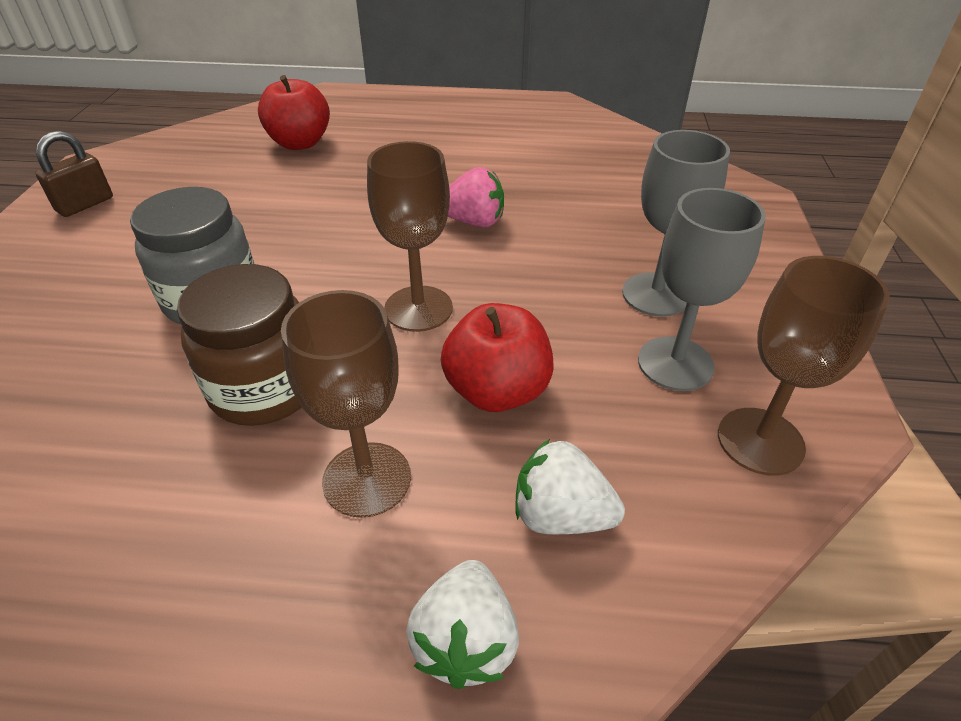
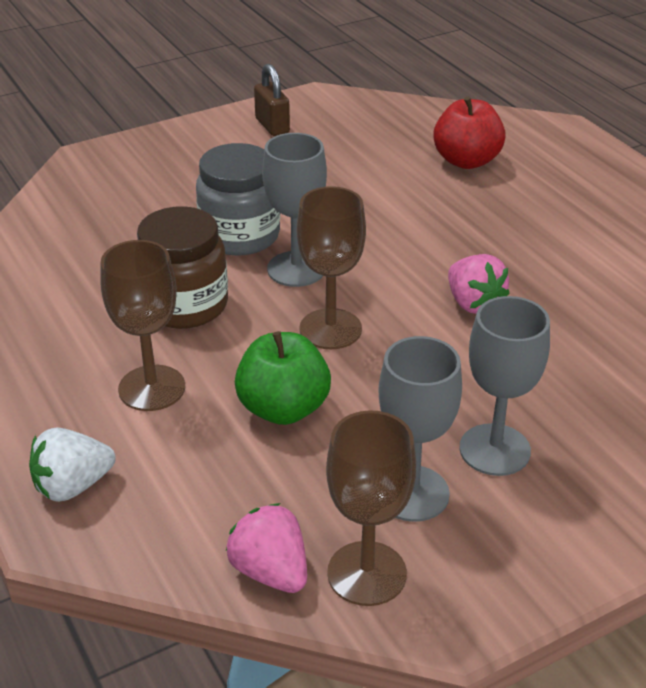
camera: 55 degrees right, 5 degrees down
brown padlock [36,131,113,217] -> brown padlock turned 60 degrees clockwise [254,64,290,136]
red apple [441,303,554,412] -> green apple [235,331,331,425]
white strawberry [515,439,625,534] -> none
none -> pink strawberry [226,503,307,593]
none -> grey goblet [262,133,327,287]

